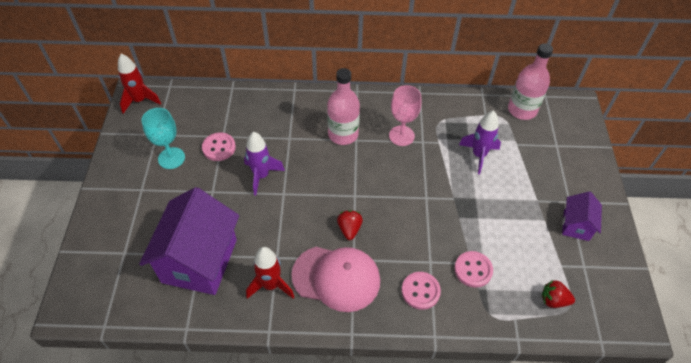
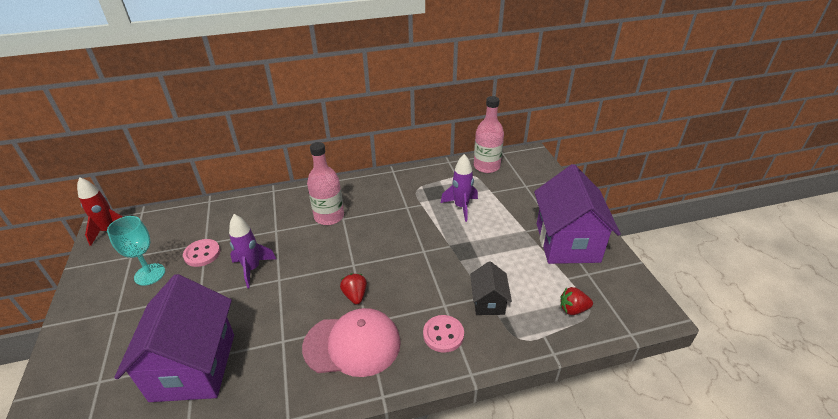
camera: 15 degrees left, 15 degrees down
red rocket [246,247,294,299] -> none
pink goblet [389,85,422,146] -> none
pink button [455,251,493,288] -> black house [470,261,512,315]
purple house [562,191,602,241] -> purple house [534,164,621,264], size x2.04

